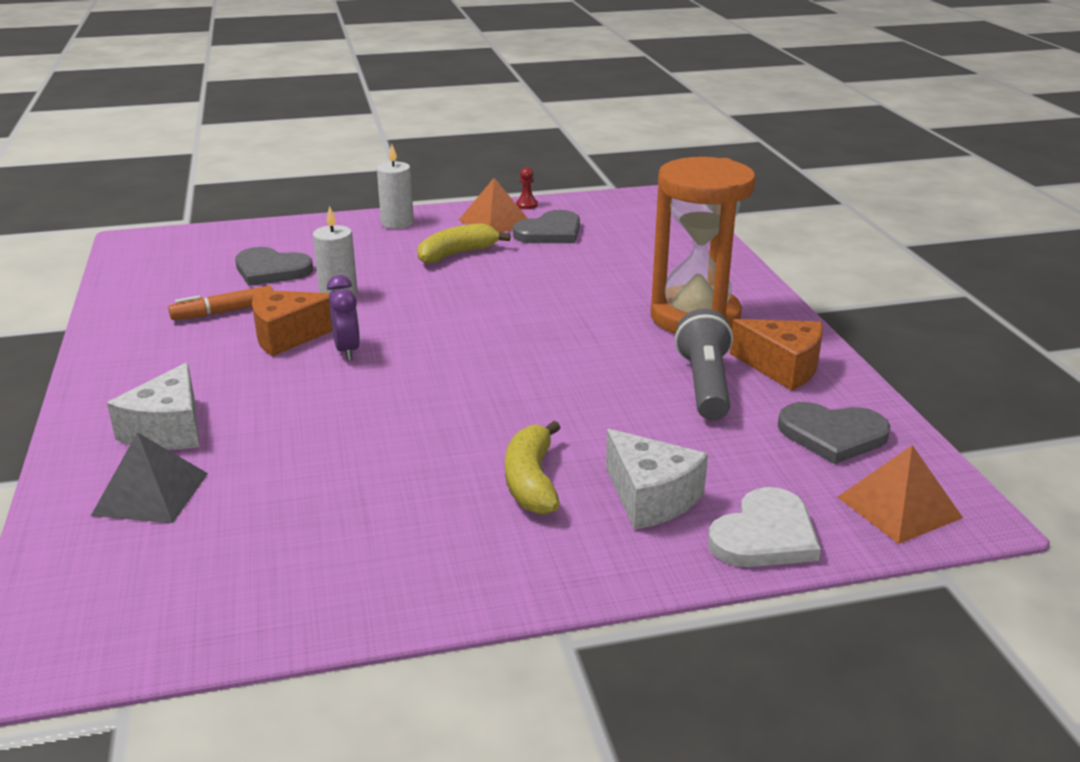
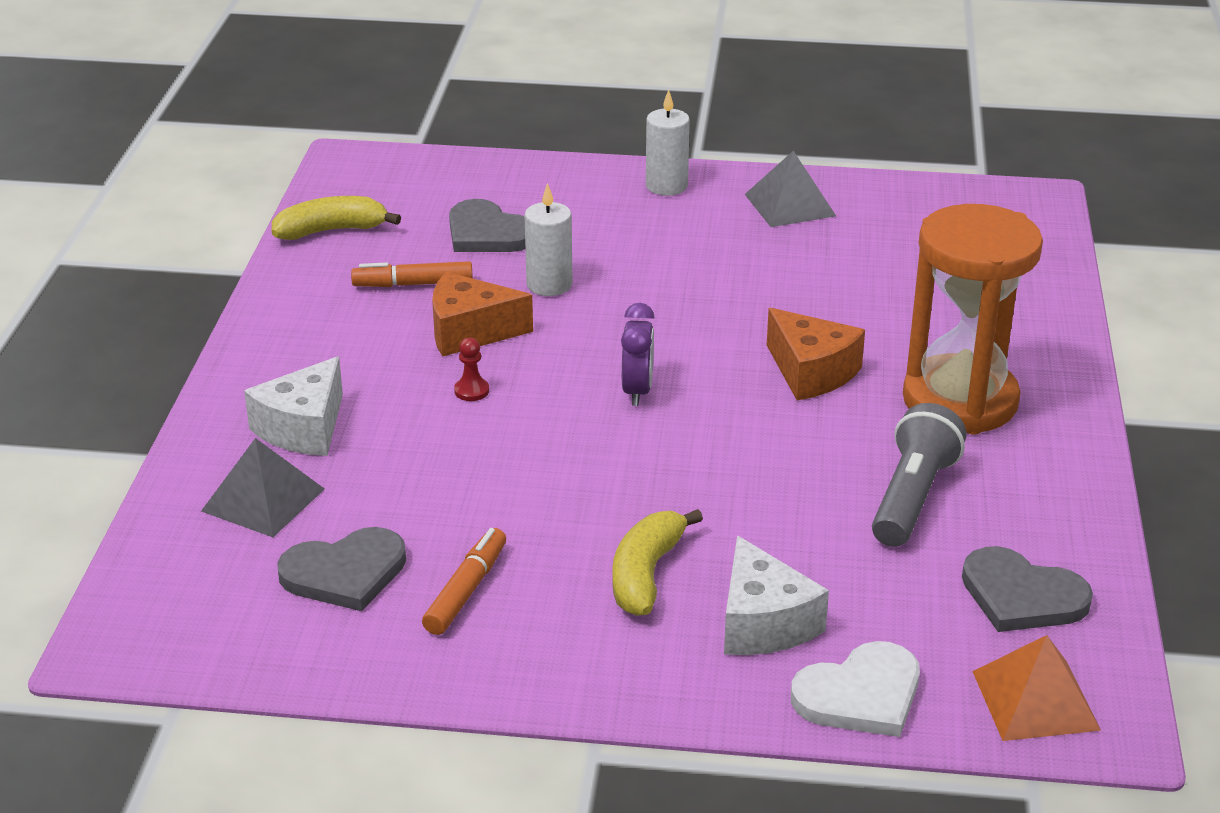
camera: 20 degrees right, 5 degrees up
purple clock [327,275,360,360] -> purple clock moved to [621,303,655,406]
yellow banana [417,223,511,264] -> yellow banana moved to [272,196,401,240]
orange pyramid [458,178,528,233] -> grey pyramid [745,151,836,227]
grey heart [513,210,580,243] -> grey heart moved to [277,527,406,611]
red pawn [516,167,538,209] -> red pawn moved to [454,338,489,401]
orange cheese [730,319,823,391] -> orange cheese moved to [767,308,865,400]
none -> orange marker [422,528,506,635]

